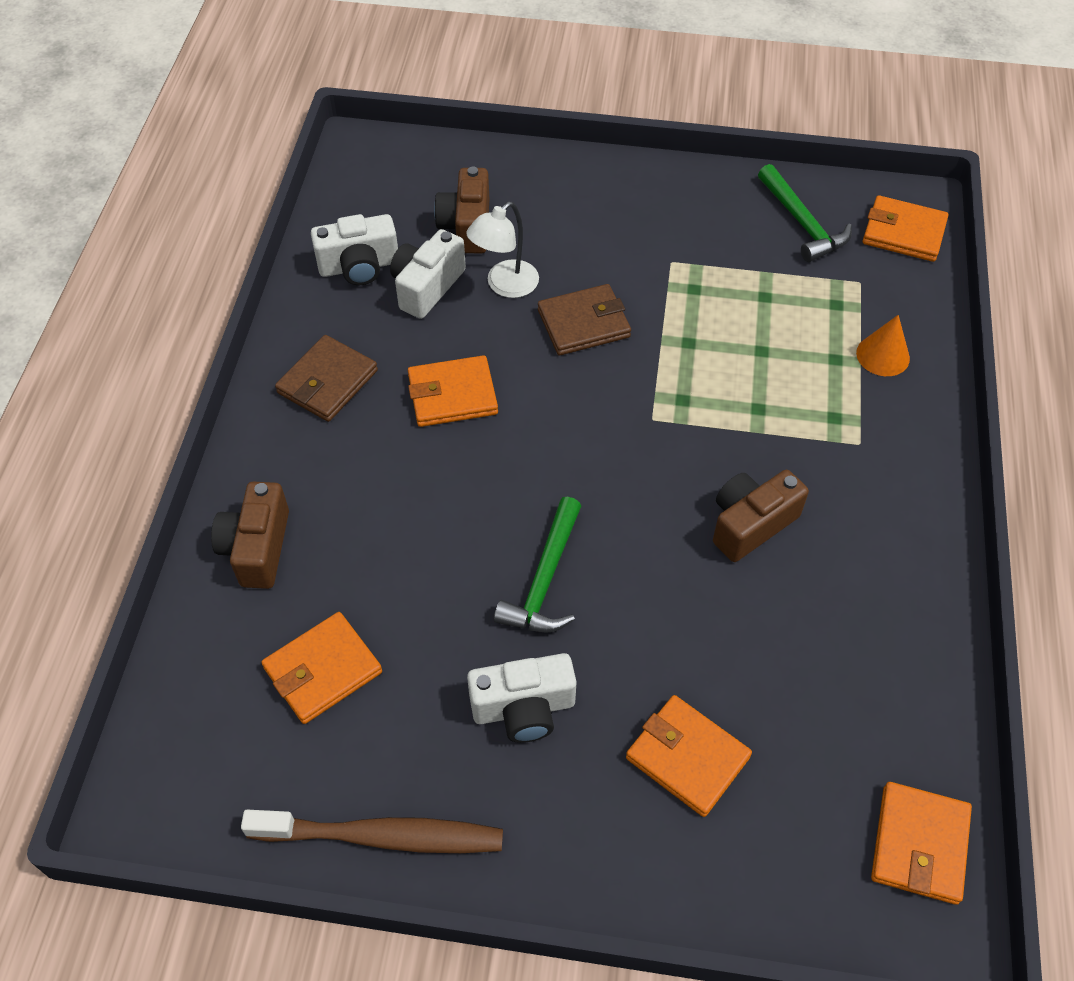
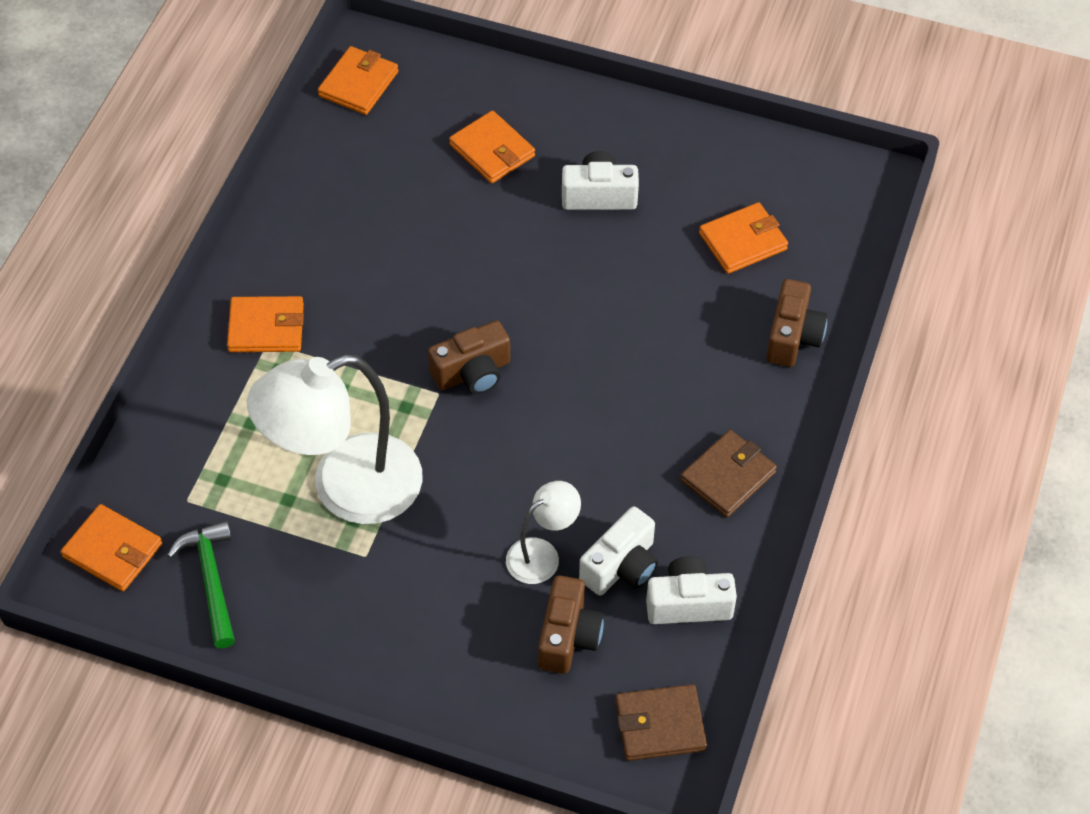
camera: 170 degrees left, 0 degrees up
brown toothbrush [241,810,503,853] -> none
orange wallet [408,355,498,427] -> orange wallet moved to [227,296,304,352]
green hammer [494,496,581,632] -> none
brown wallet [538,284,631,355] -> brown wallet moved to [615,684,707,761]
brown camera [713,470,809,562] -> brown camera moved to [428,321,510,394]
orange cone [856,315,910,376] -> none
none -> white lamp [247,355,422,524]

